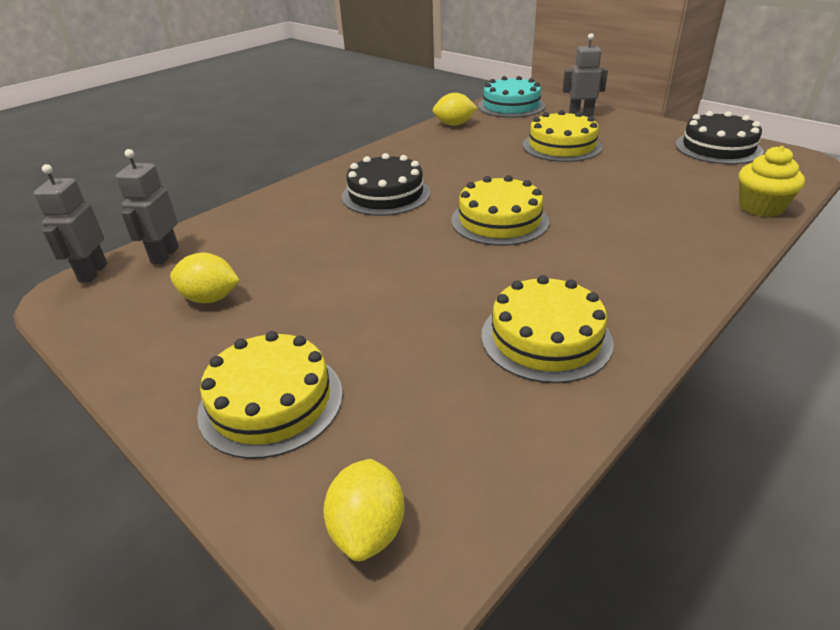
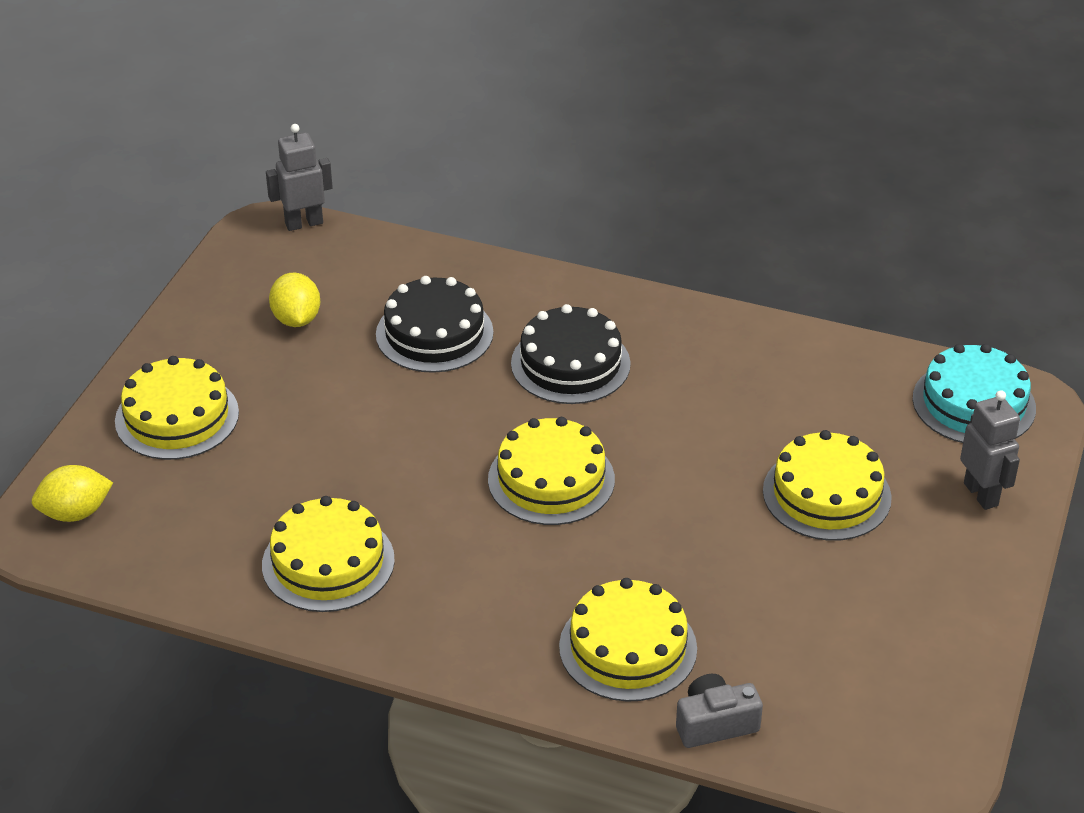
camera: 65 degrees right, 5 degrees up
grey robot [116,149,179,264] -> none
yellow lemon [433,93,477,126] -> none
black cake [675,111,763,164] -> black cake moved to [376,276,494,373]
yellow cupcake [739,146,805,217] -> grey camera [676,674,763,748]
none -> yellow cake [559,578,697,702]

